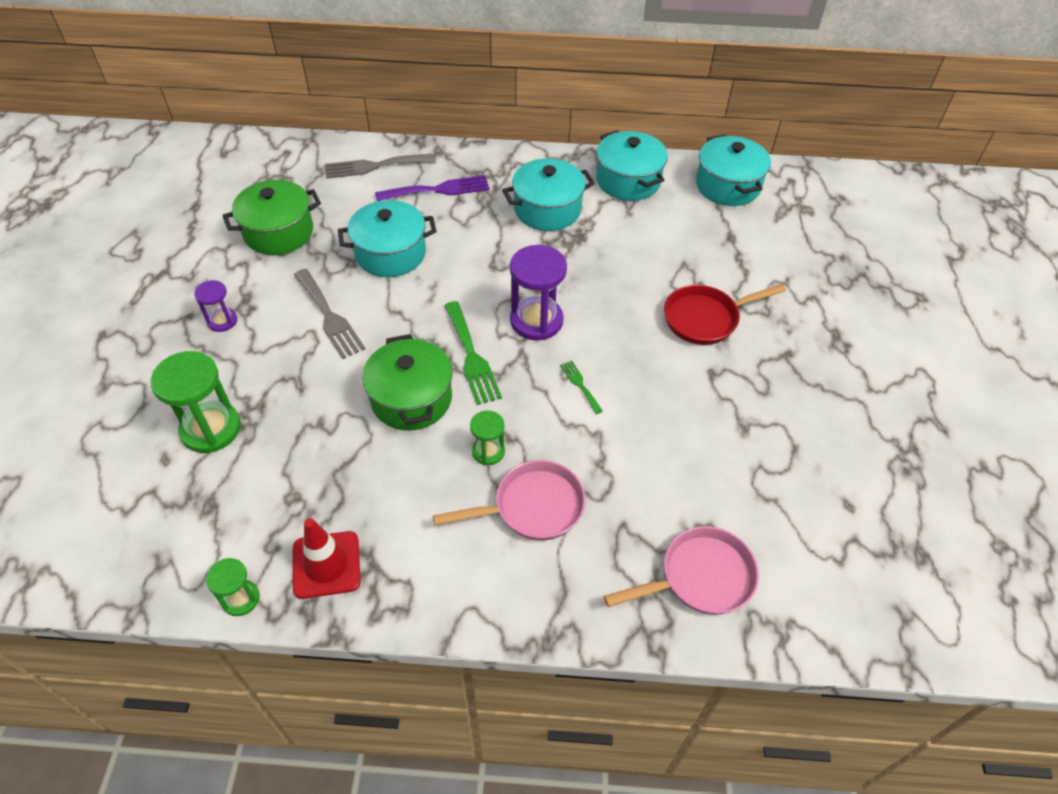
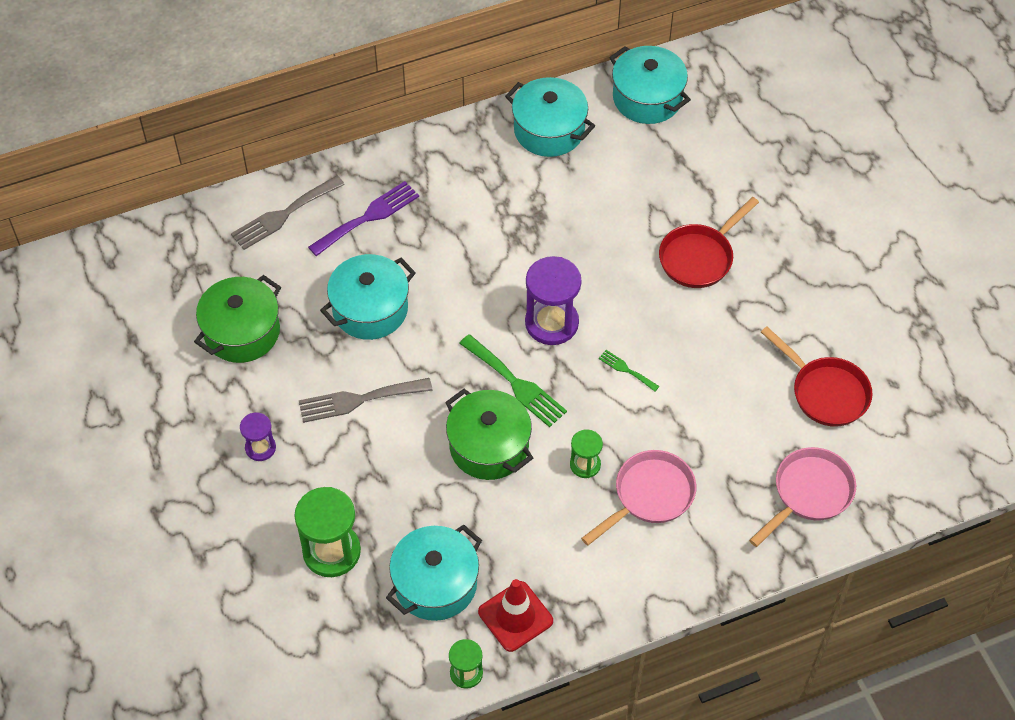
camera: 25 degrees left, 5 degrees up
grey fork [294,269,365,359] -> grey fork turned 135 degrees clockwise [299,378,433,423]
turquoise pot [502,158,595,231] -> turquoise pot moved to [386,525,482,621]
none -> red pan [761,327,873,427]

